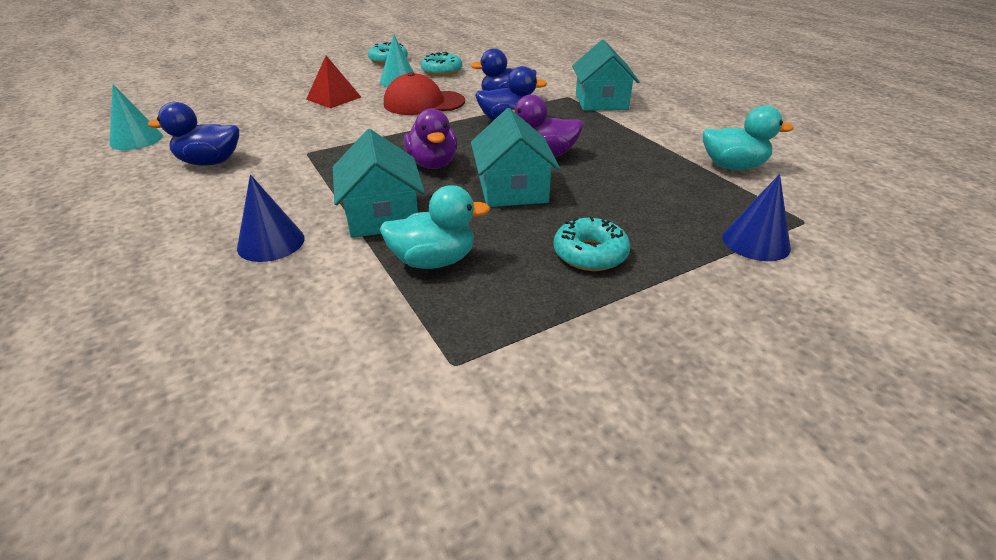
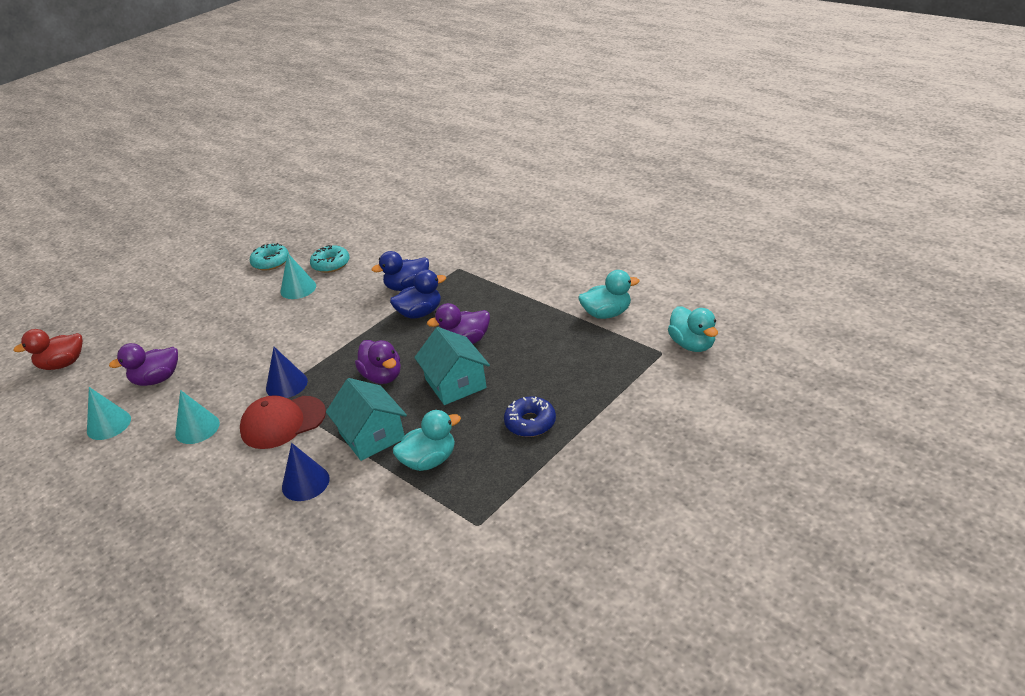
camera: 15 degrees left, 0 degrees up
blue duck [148,102,239,166] -> turquoise cone [175,390,220,444]
red pyramid [306,56,361,108] -> none
red cap [384,72,465,115] -> red cap moved to [240,395,326,449]
turquoise donut [553,217,630,271] -> blue donut [504,397,556,437]
turquoise house [572,40,640,111] -> none
blue cone [722,174,791,261] -> blue cone moved to [266,347,308,398]
none -> red duck [14,329,83,370]
none -> purple duck [109,343,178,386]
none -> turquoise duck [668,306,718,352]

